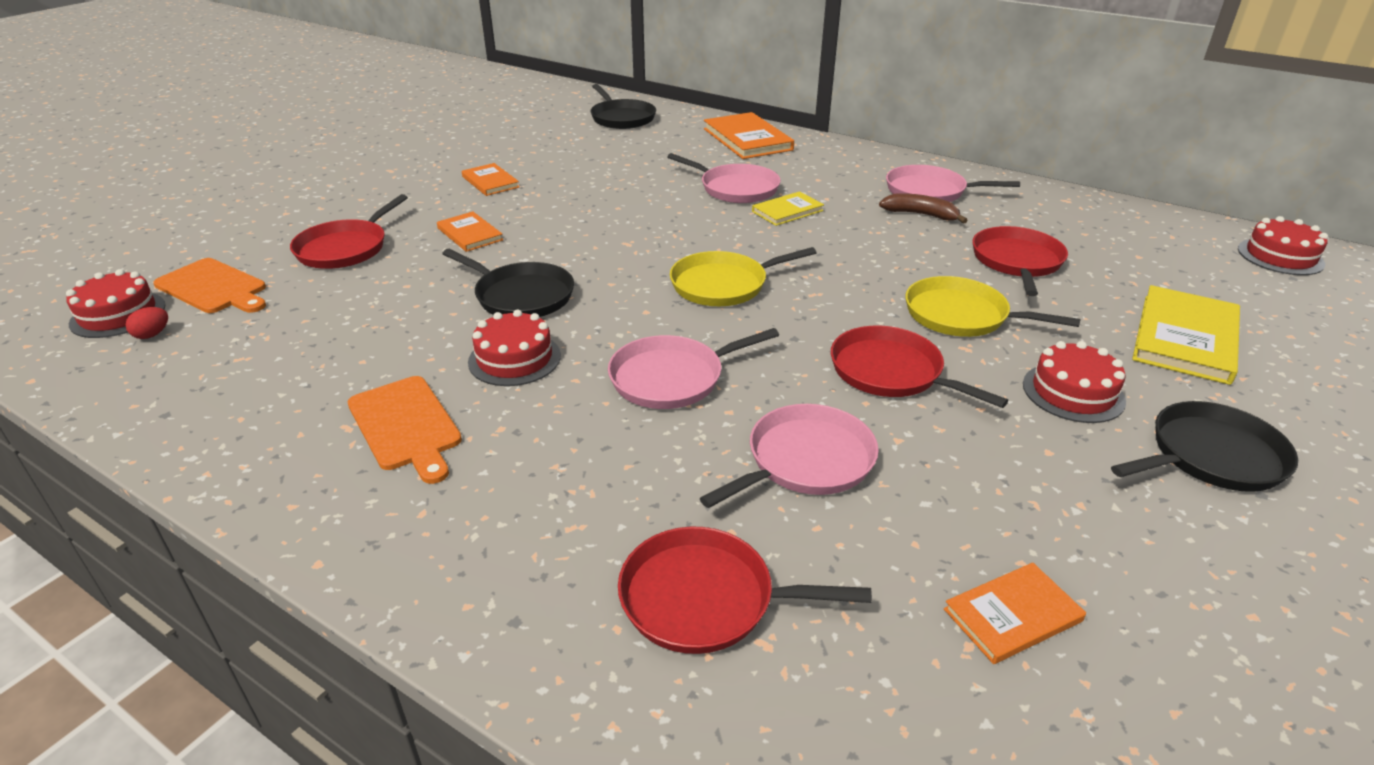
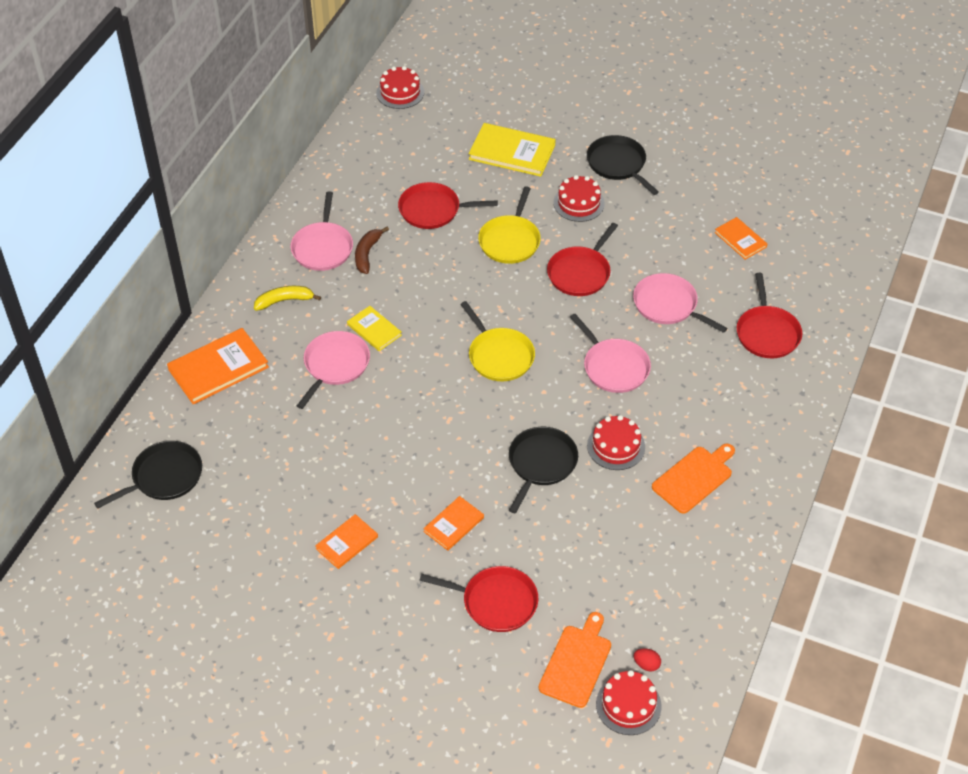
camera: 100 degrees left, 15 degrees up
none -> yellow banana [254,286,321,311]

